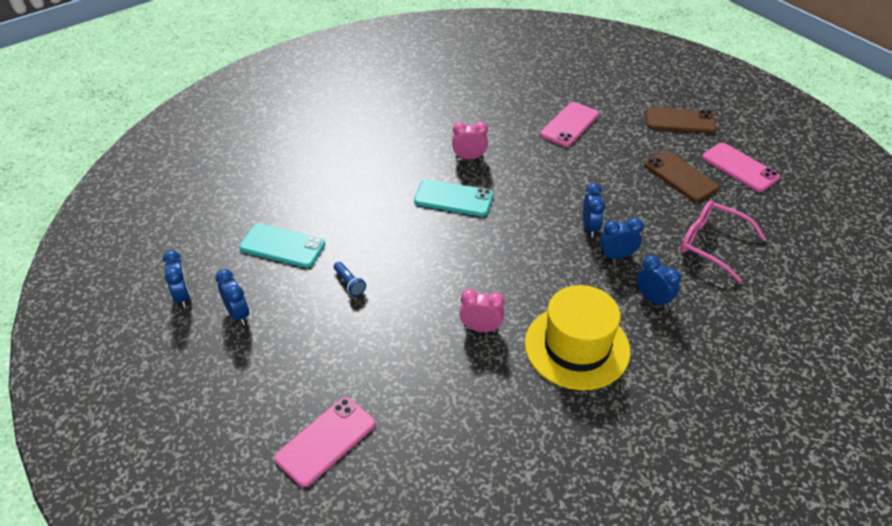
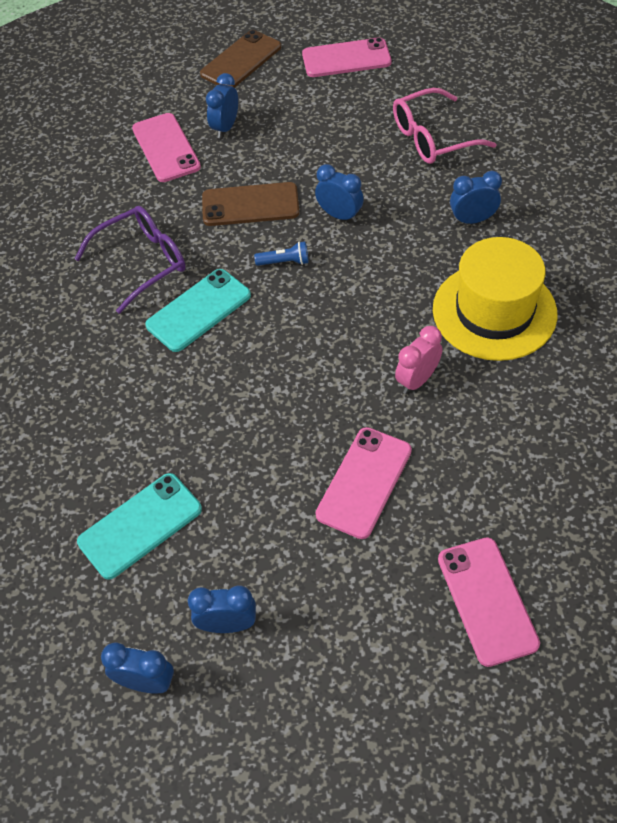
camera: 55 degrees left, 10 degrees up
blue flashlight [334,262,366,296] -> blue flashlight moved to [254,241,309,266]
pink clock [452,122,488,160] -> purple glasses [74,206,186,314]
blue clock [600,218,643,259] -> blue clock moved to [206,73,238,139]
brown phone [644,151,719,202] -> brown phone moved to [202,182,299,226]
none -> pink phone [316,427,412,539]

